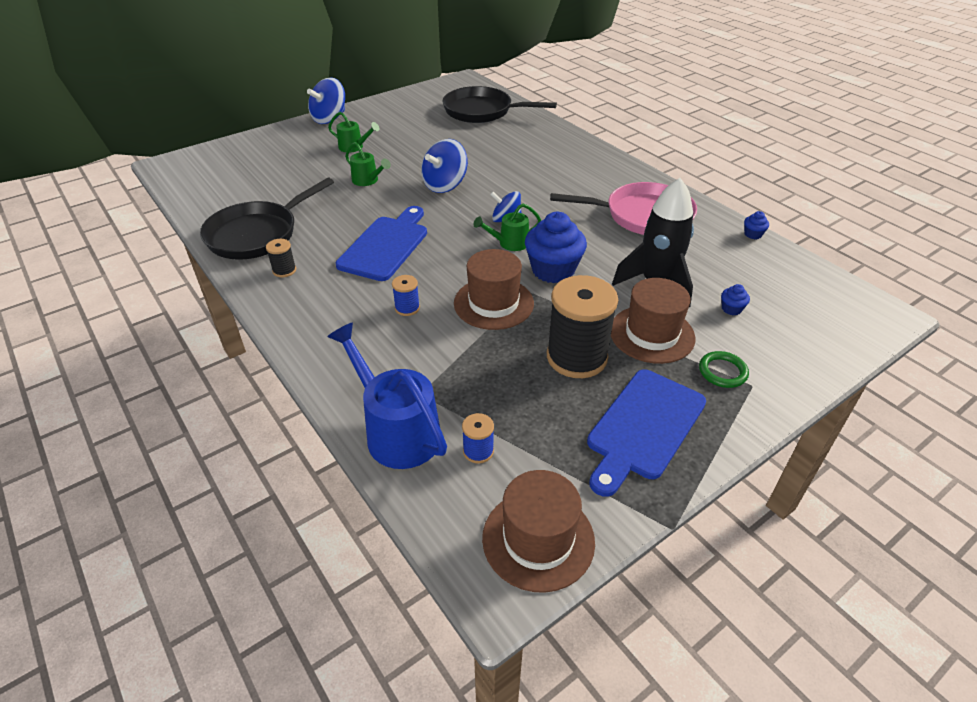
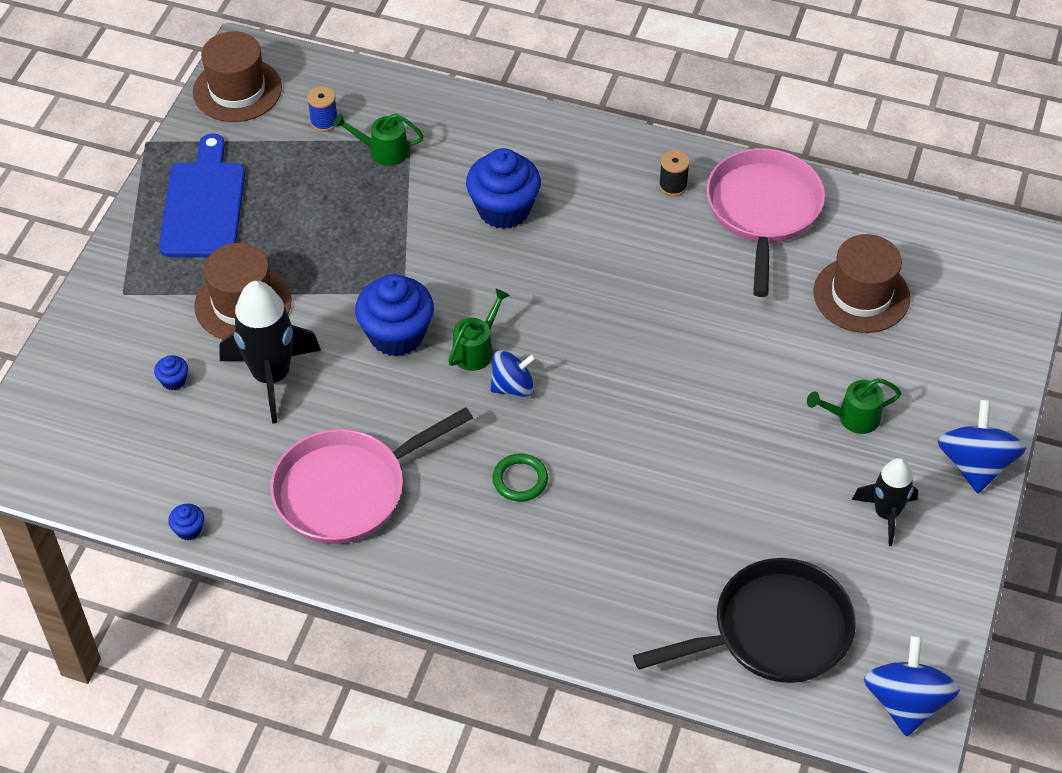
camera: 145 degrees right, 10 degrees up
black pan [200,178,334,260] -> pink pan [706,148,825,297]
blue watering can [327,322,447,469] -> none
blue cutting board [336,206,427,281] -> none
green watering can [345,142,391,186] -> green watering can moved to [333,114,424,166]
blue spool [392,275,420,316] -> blue cupcake [466,148,541,229]
blue spinning top [421,139,468,193] -> blue spinning top moved to [864,635,960,737]
brown hat [454,249,534,330] -> brown hat moved to [813,234,910,333]
black spool [547,275,618,378] -> none
green ring [699,351,749,388] -> green ring moved to [492,453,548,502]
none -> black rocket [852,458,918,546]

